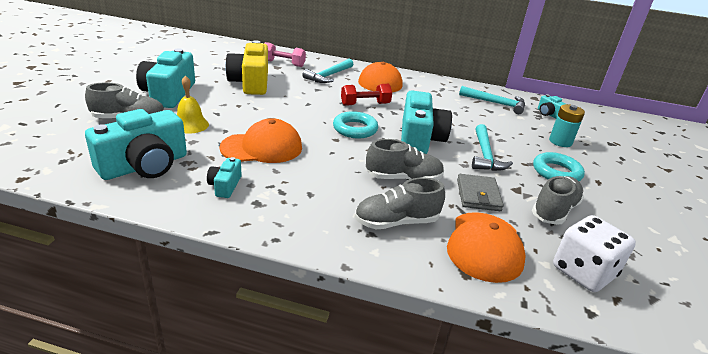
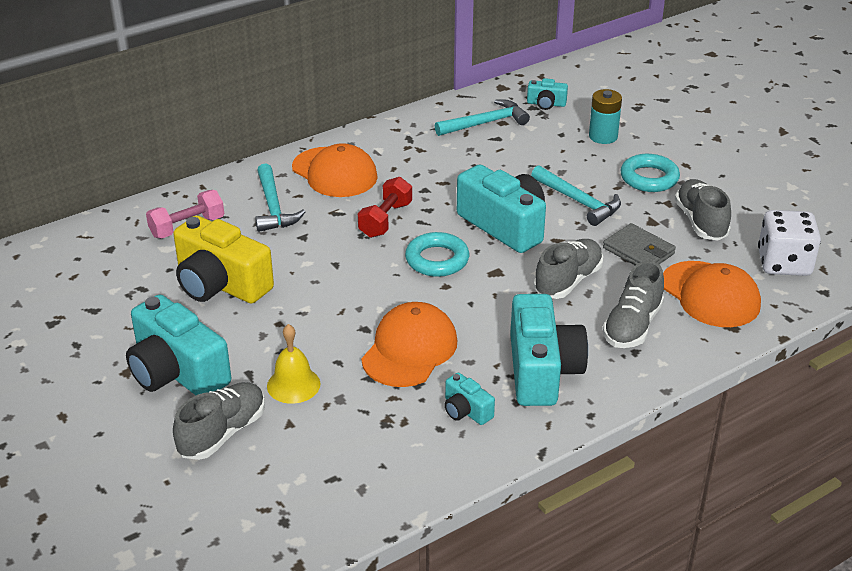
camera: 45 degrees left, 5 degrees up
turquoise camera [85,109,187,180] -> turquoise camera moved to [510,294,588,406]

